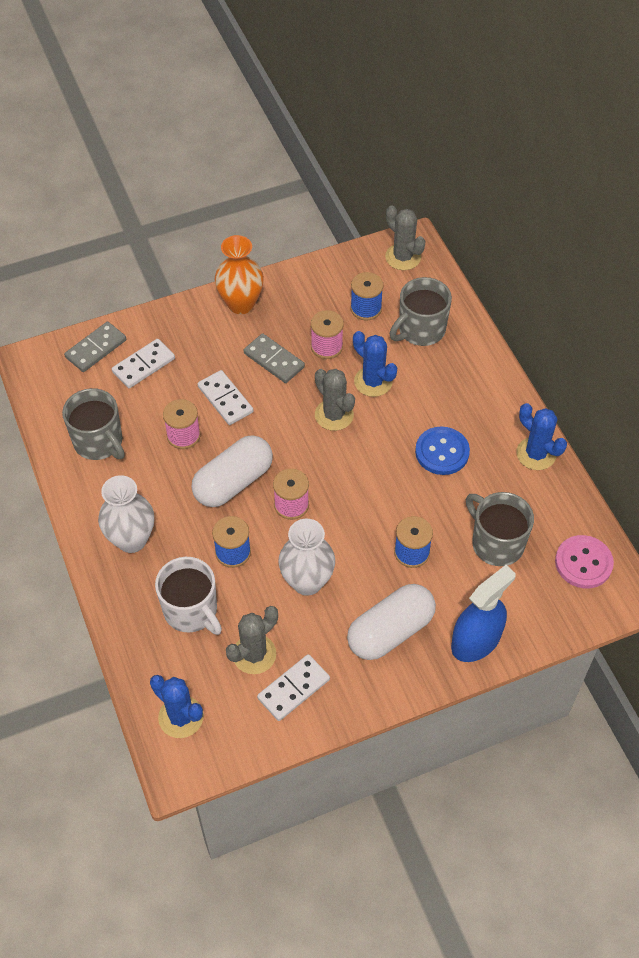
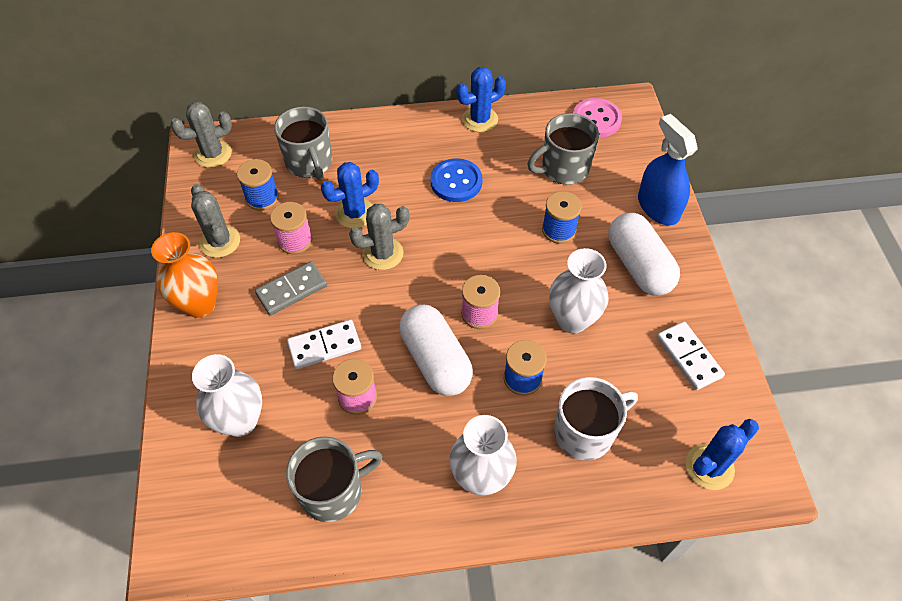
camera: 75 degrees left, 0 degrees up
grey domino [64,322,126,372] -> none
white domino [112,339,175,388] -> white vase [192,354,262,437]
grey cactus [226,606,278,674] -> grey cactus moved to [191,184,240,258]

